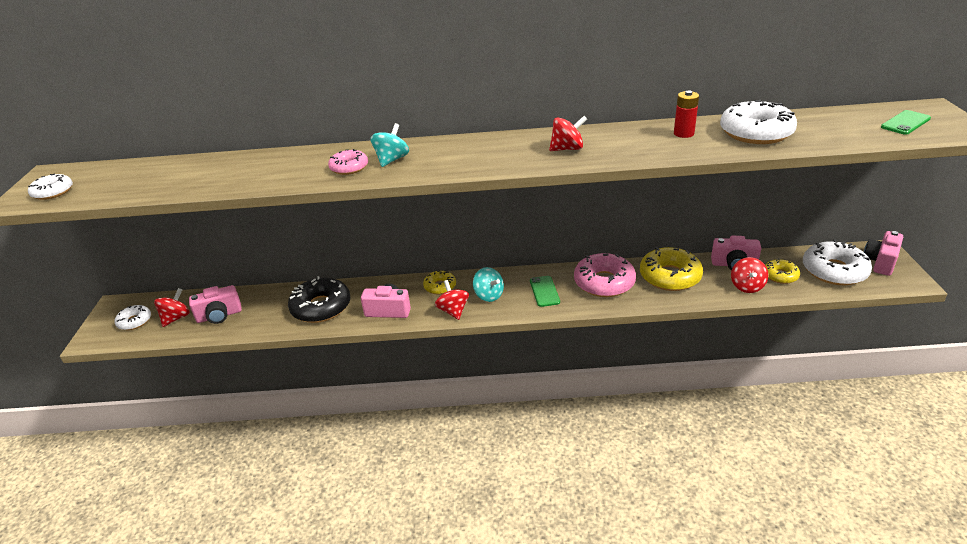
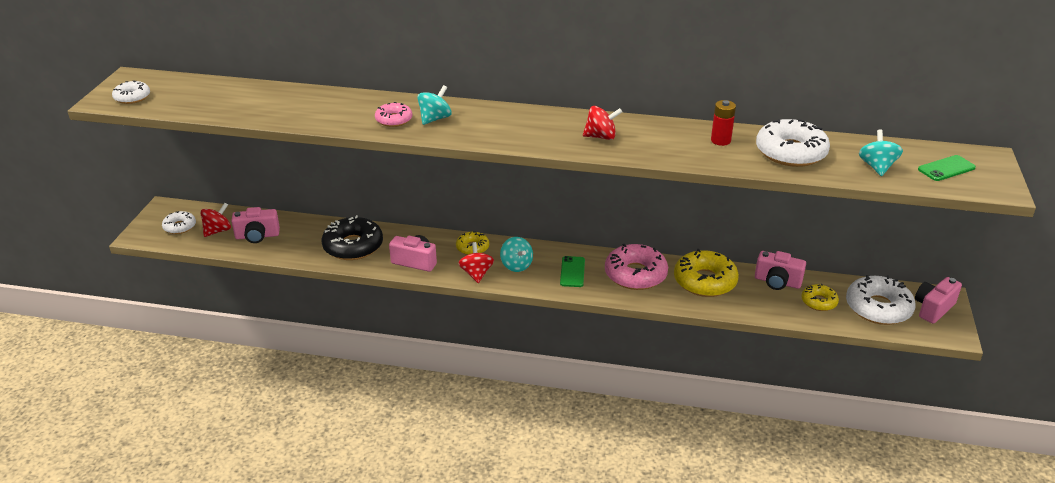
camera: 10 degrees right, 0 degrees up
red spinning top [731,257,769,293] -> none
none -> turquoise spinning top [859,130,903,176]

